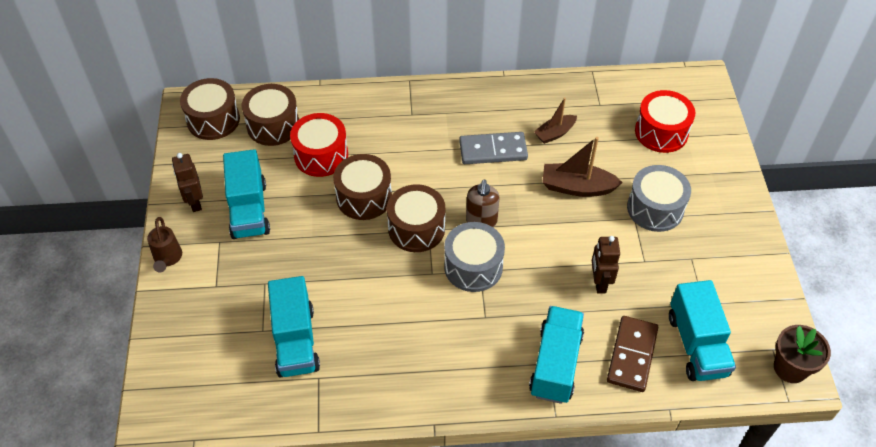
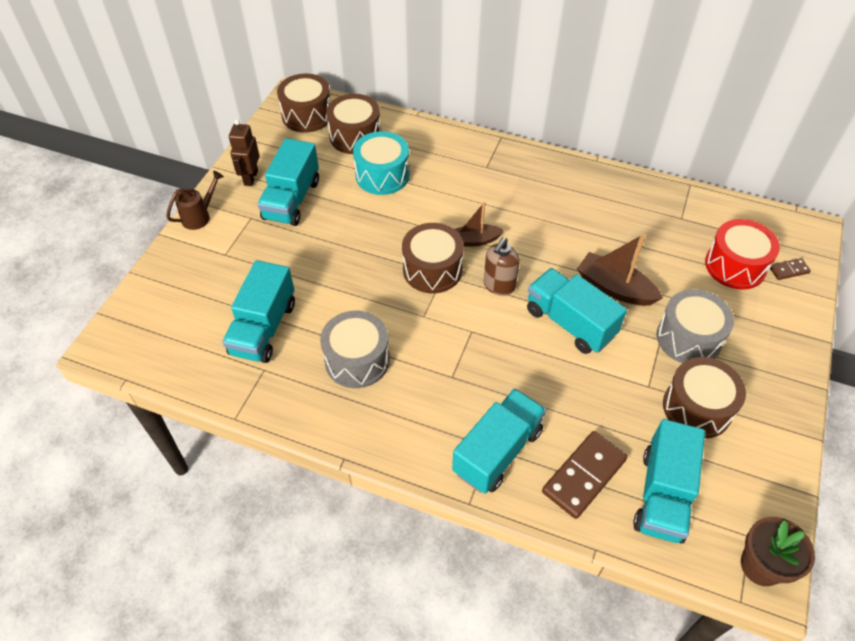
camera: 25 degrees right, 0 degrees up
brown watering can [147,217,182,273] -> brown watering can turned 150 degrees counterclockwise [166,171,224,230]
red drum [290,113,348,177] -> turquoise drum [353,131,410,195]
brown drum [333,154,392,220] -> brown drum moved to [663,357,746,439]
grey drum [444,222,505,292] -> grey drum moved to [320,311,390,388]
grey domino [459,132,528,164] -> none
brown boat [534,97,577,144] -> brown boat moved to [455,202,504,247]
brown robot [592,236,620,293] -> none
none -> turquoise truck [527,268,627,354]
none -> brown domino [770,258,811,280]

